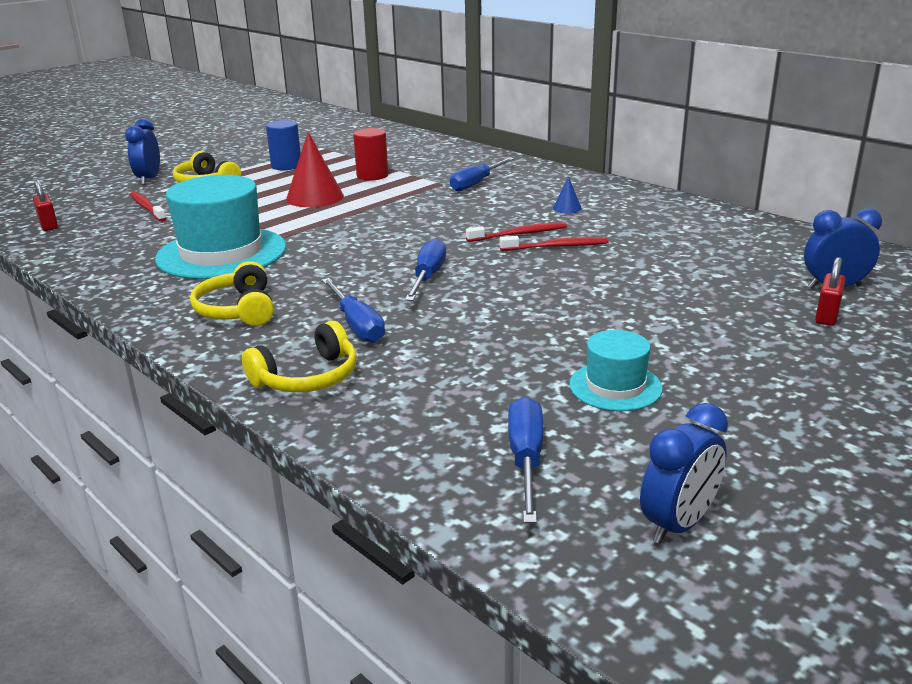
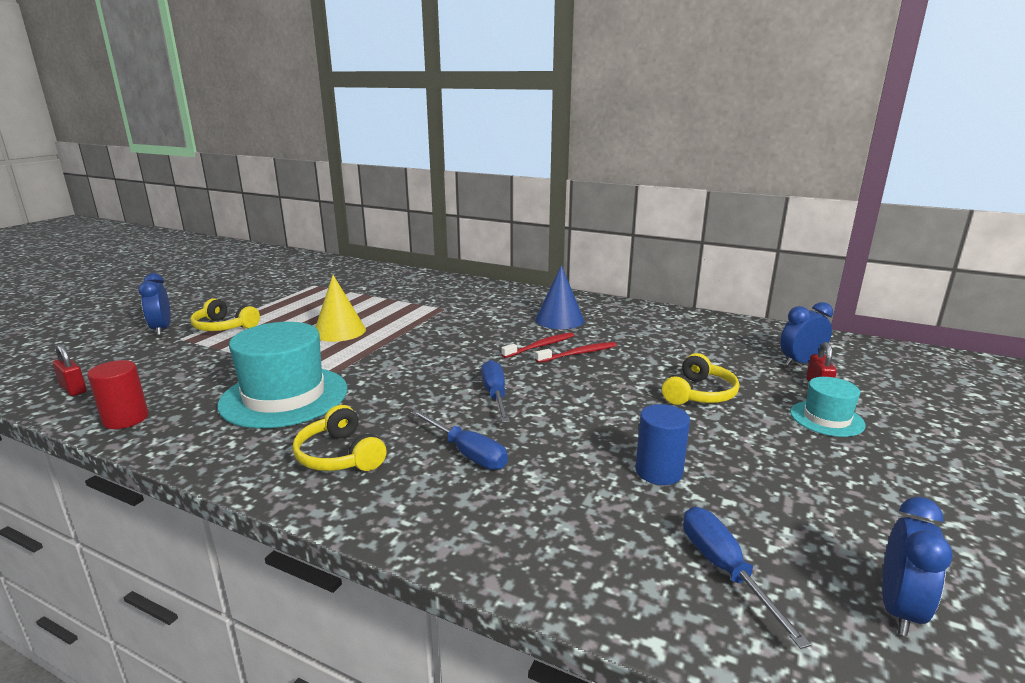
camera: 20 degrees left, 5 degrees down
red toothbrush [130,192,167,222] -> none
yellow headphones [242,321,357,392] -> yellow headphones moved to [662,353,739,405]
blue cylinder [266,120,301,170] -> blue cylinder moved to [635,404,690,485]
red cone [286,132,344,207] -> yellow cone [315,275,366,342]
red cylinder [353,128,388,181] -> red cylinder moved to [87,360,149,429]
blue screwdriver [450,157,514,192] -> none
blue cone [553,176,582,213] -> blue cone [535,265,584,329], size x2.11
turquoise hat [569,330,662,411] -> turquoise hat moved to [790,377,866,437]

